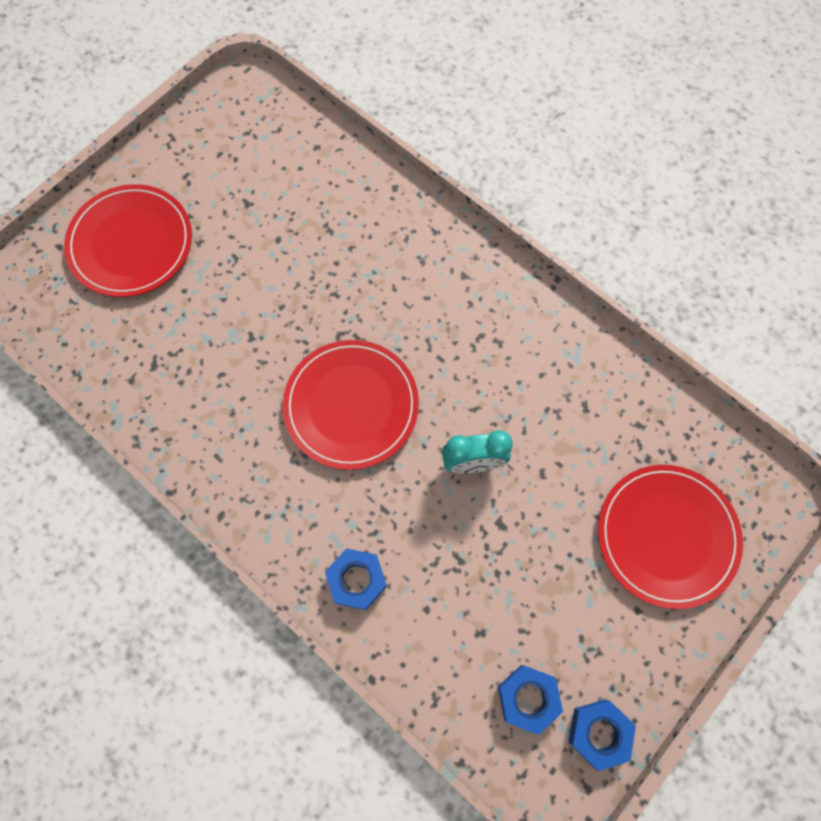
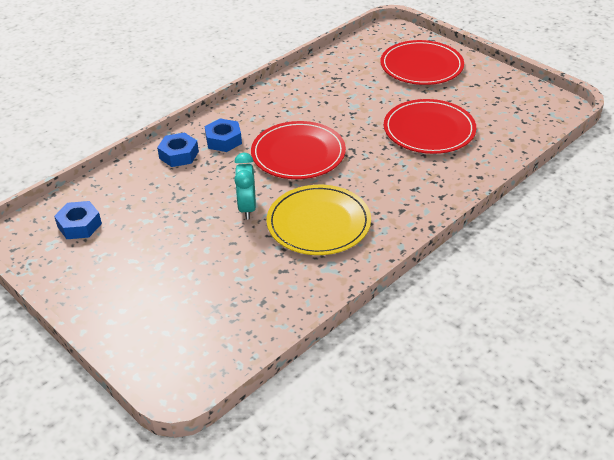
camera: 95 degrees right, 30 degrees down
blue nut [568,699,636,771] -> blue nut moved to [205,118,242,152]
red plate [598,465,743,609] -> red plate moved to [384,99,476,154]
none -> yellow plate [267,185,371,255]

